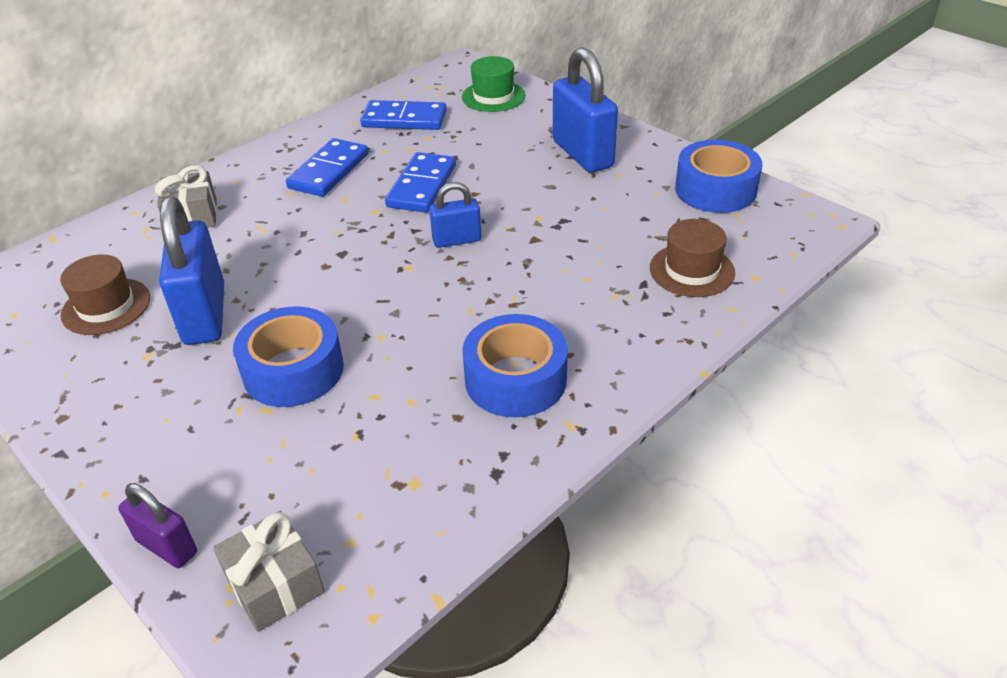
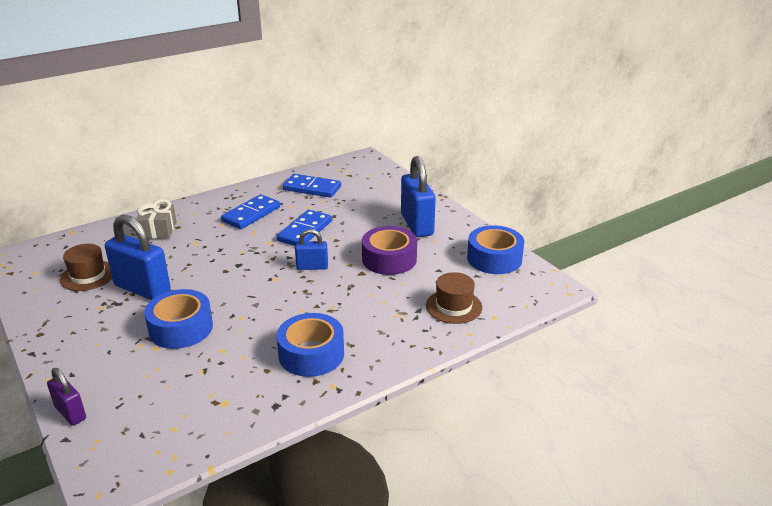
camera: 10 degrees right, 10 degrees down
blue padlock [159,196,224,345] -> blue padlock turned 60 degrees counterclockwise [105,215,171,300]
grey gift [213,511,325,632] -> none
green hat [462,56,525,112] -> none
none -> purple tape [362,226,417,275]

